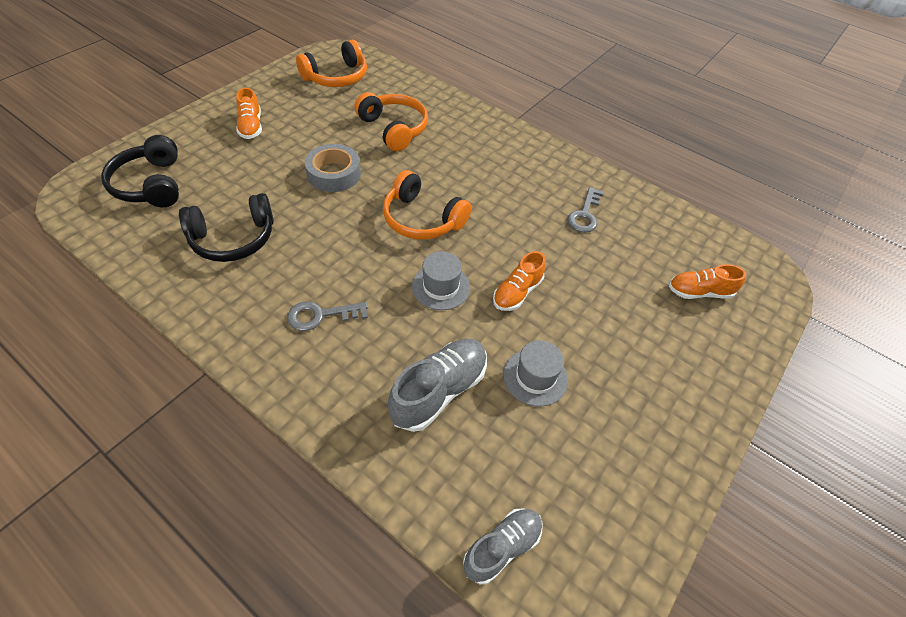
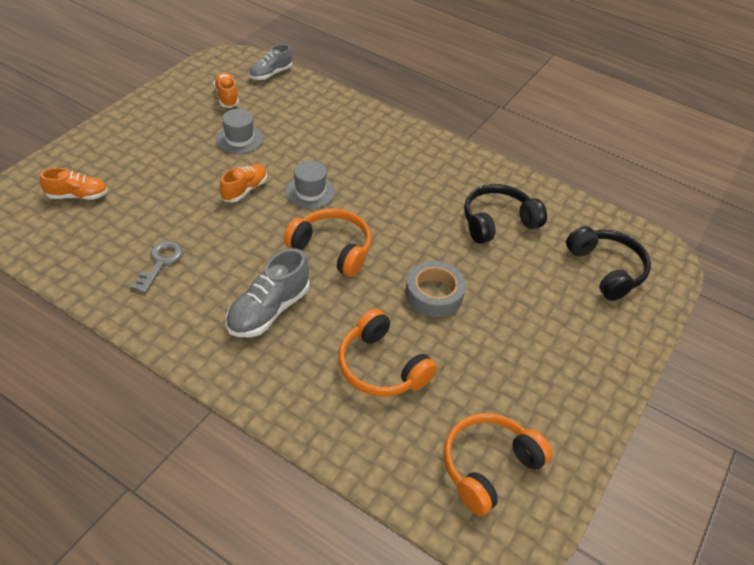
camera: 175 degrees right, 5 degrees down
orange shoe [236,88,262,139] -> orange shoe moved to [213,72,239,108]
grey key [287,301,368,331] -> none
grey shoe [388,339,487,432] -> grey shoe moved to [226,248,310,337]

